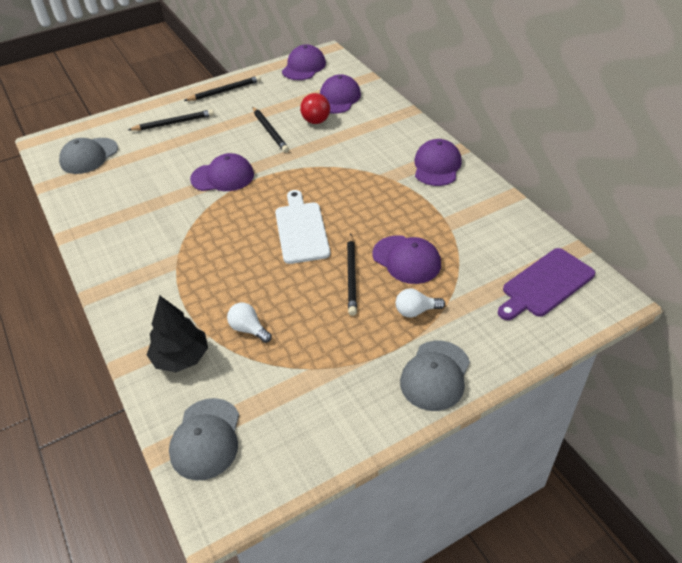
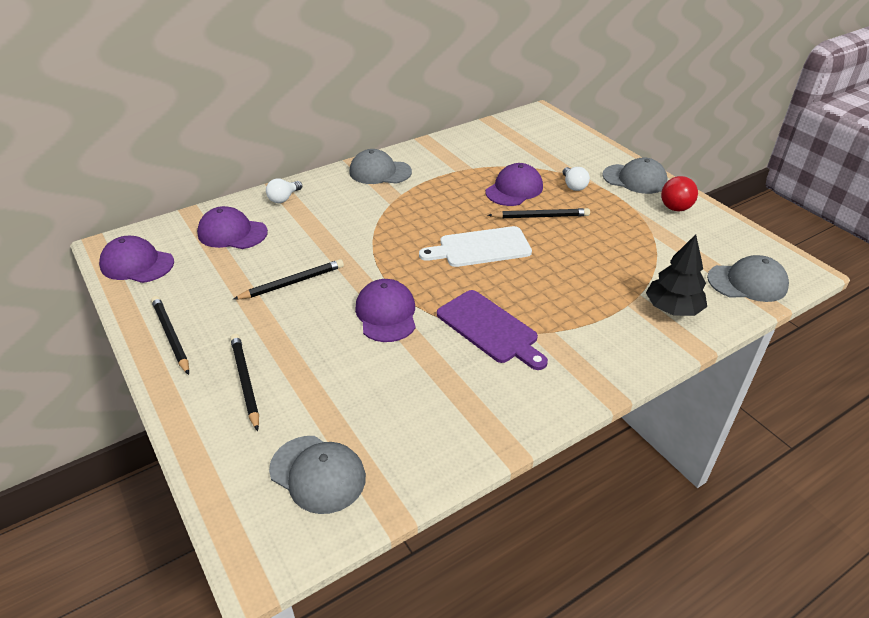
camera: 95 degrees left, 5 degrees down
white light bulb [227,303,272,343] -> white light bulb moved to [266,178,302,203]
red ball [300,93,330,124] -> red ball moved to [661,176,698,211]
purple cap [414,139,462,186] -> grey cap [349,149,412,184]
purple cutting board [498,248,595,320] -> purple cutting board moved to [437,290,548,370]

